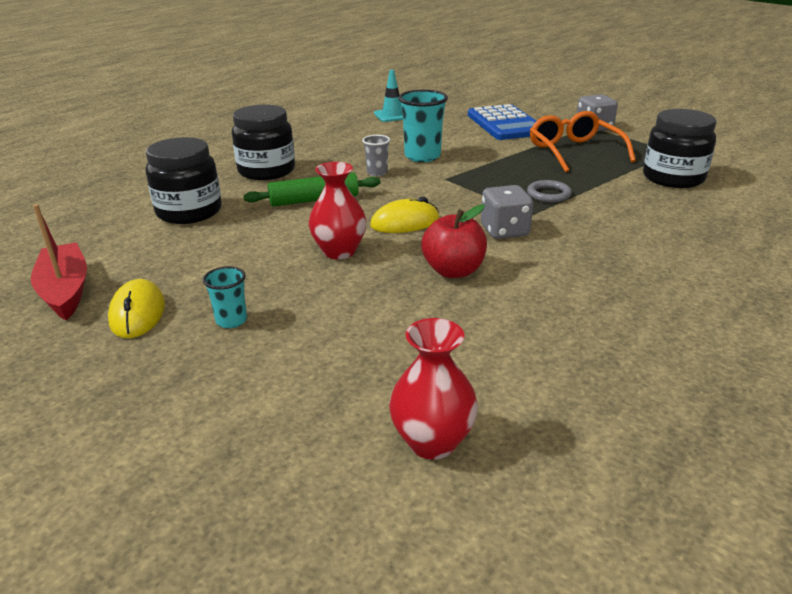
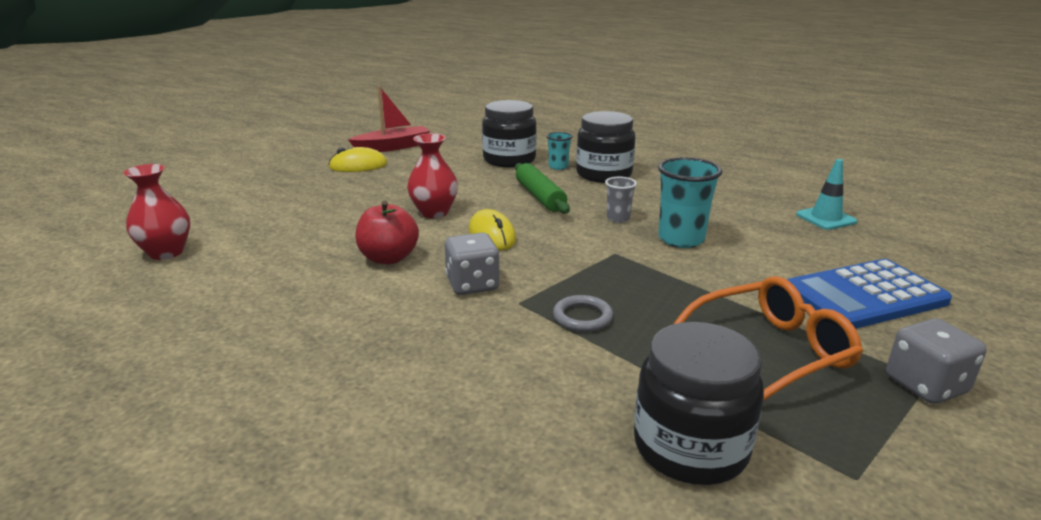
camera: 85 degrees right, 5 degrees down
turquoise cup [203,266,247,328] -> turquoise cup moved to [546,132,572,170]

